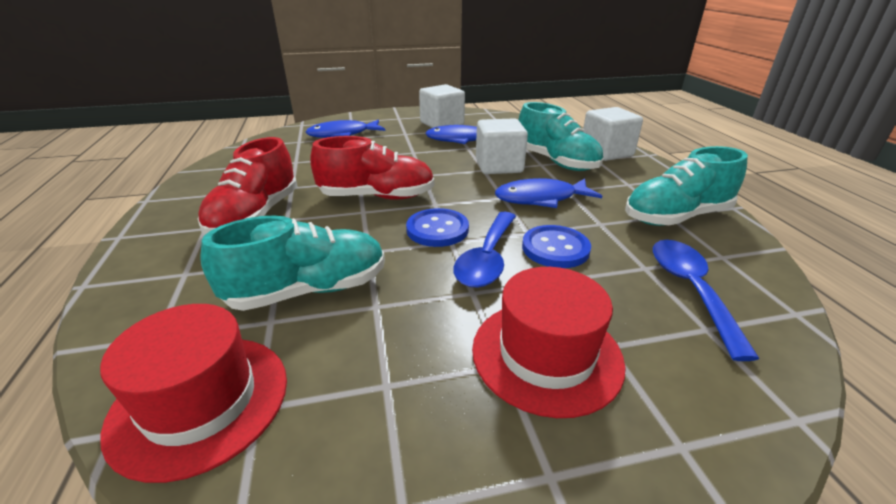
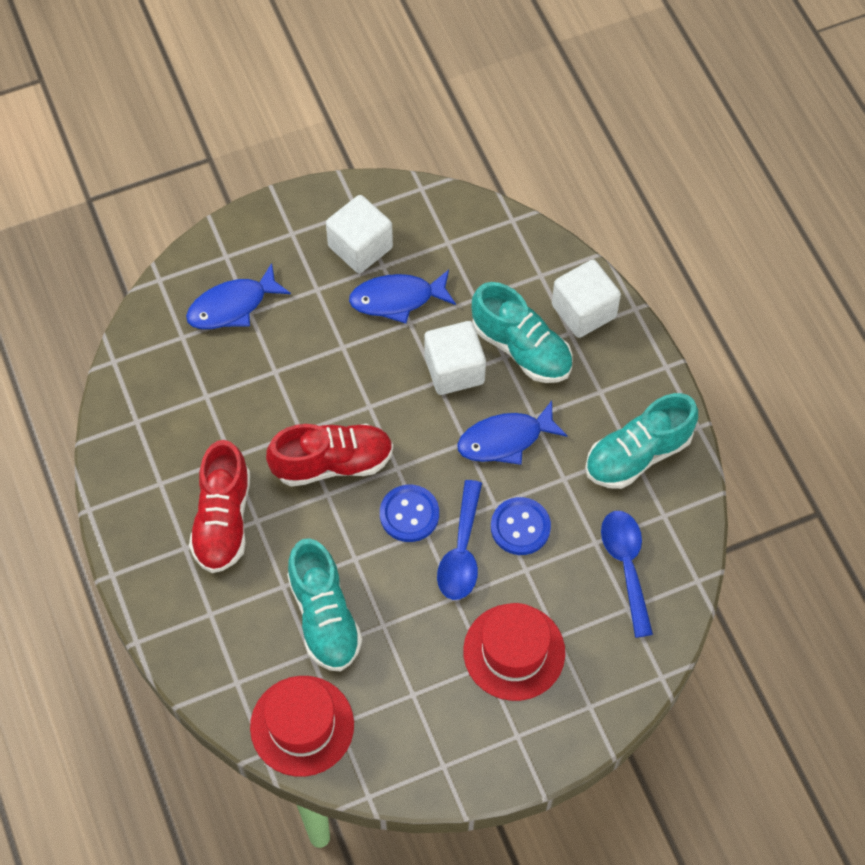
camera: 10 degrees left, 30 degrees up
turquoise shoe [201,215,385,311] -> turquoise shoe turned 105 degrees clockwise [287,538,363,672]

